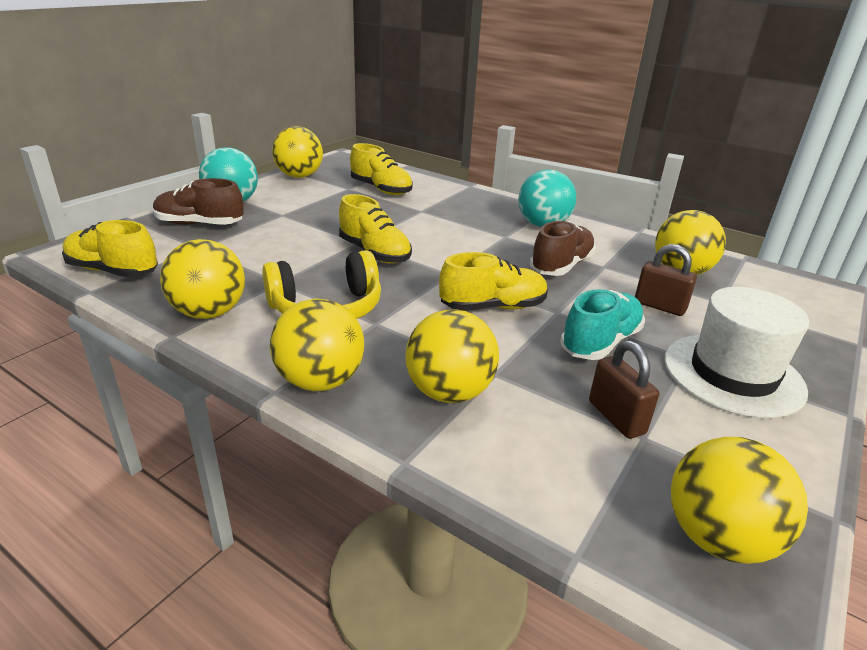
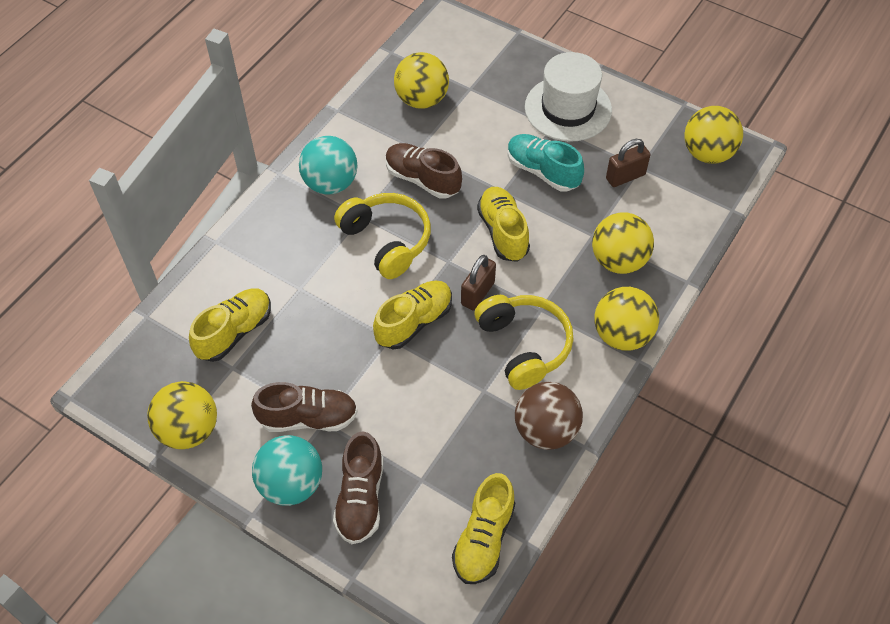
camera: 90 degrees left, 25 degrees up
yellow ball [160,239,245,319] -> brown ball [515,382,583,450]
brown padlock [635,244,697,316] -> brown padlock moved to [461,255,496,311]
none -> brown shoe [251,382,358,432]
none -> yellow headphones [334,193,431,279]

